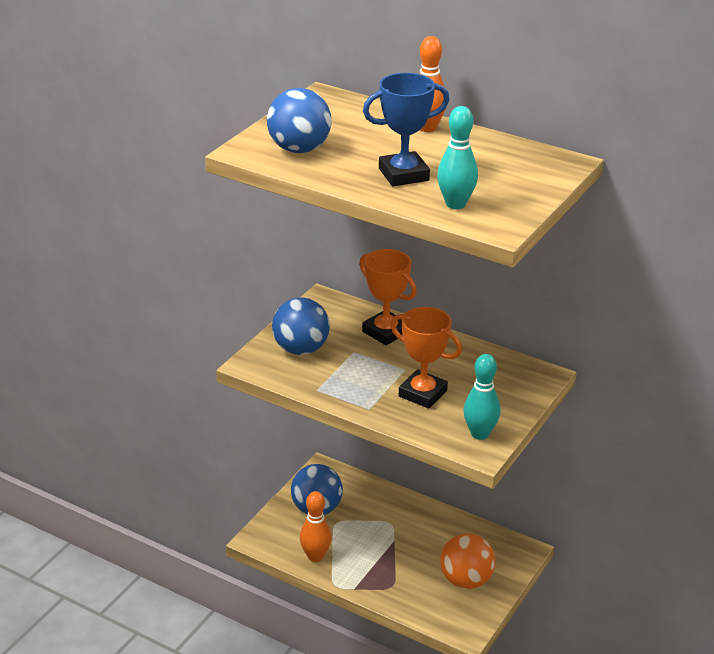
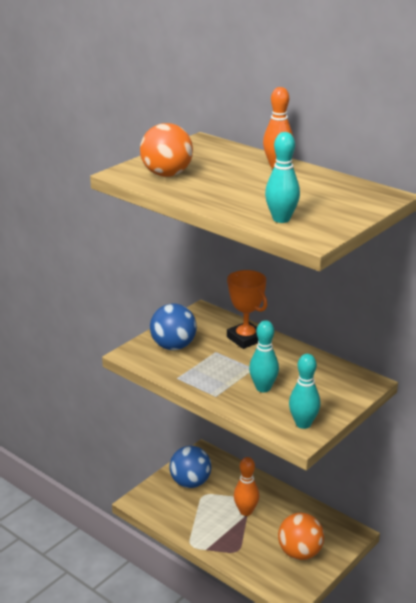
camera: 10 degrees right, 5 degrees down
blue ball [267,88,331,153] -> orange ball [140,123,193,177]
orange bowling pin [300,491,332,562] -> orange bowling pin moved to [234,457,259,516]
blue trophy [363,73,449,186] -> none
orange trophy [390,307,462,409] -> turquoise bowling pin [249,320,279,392]

